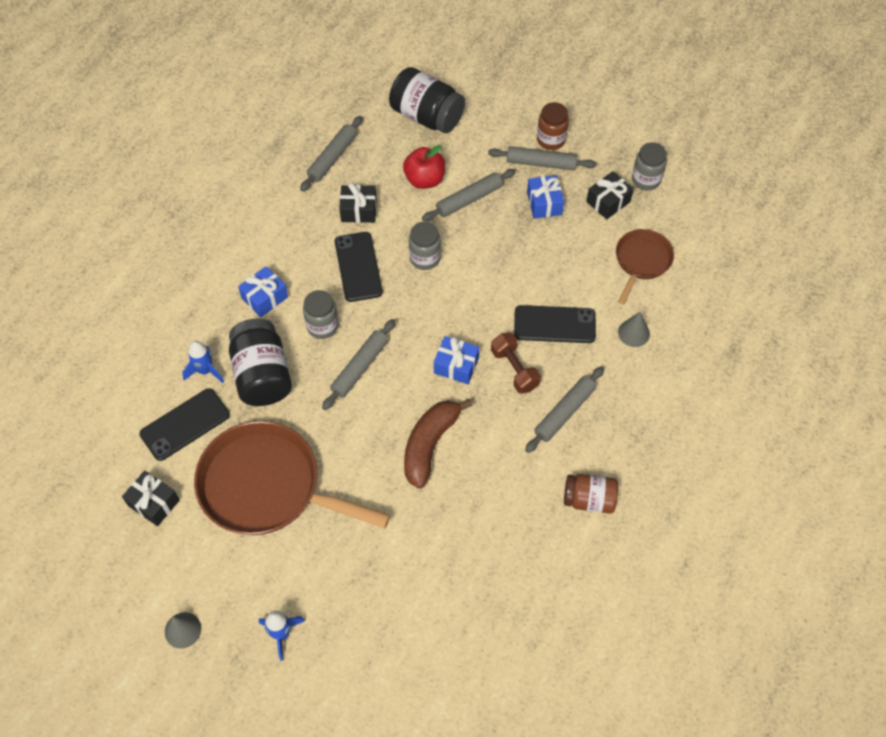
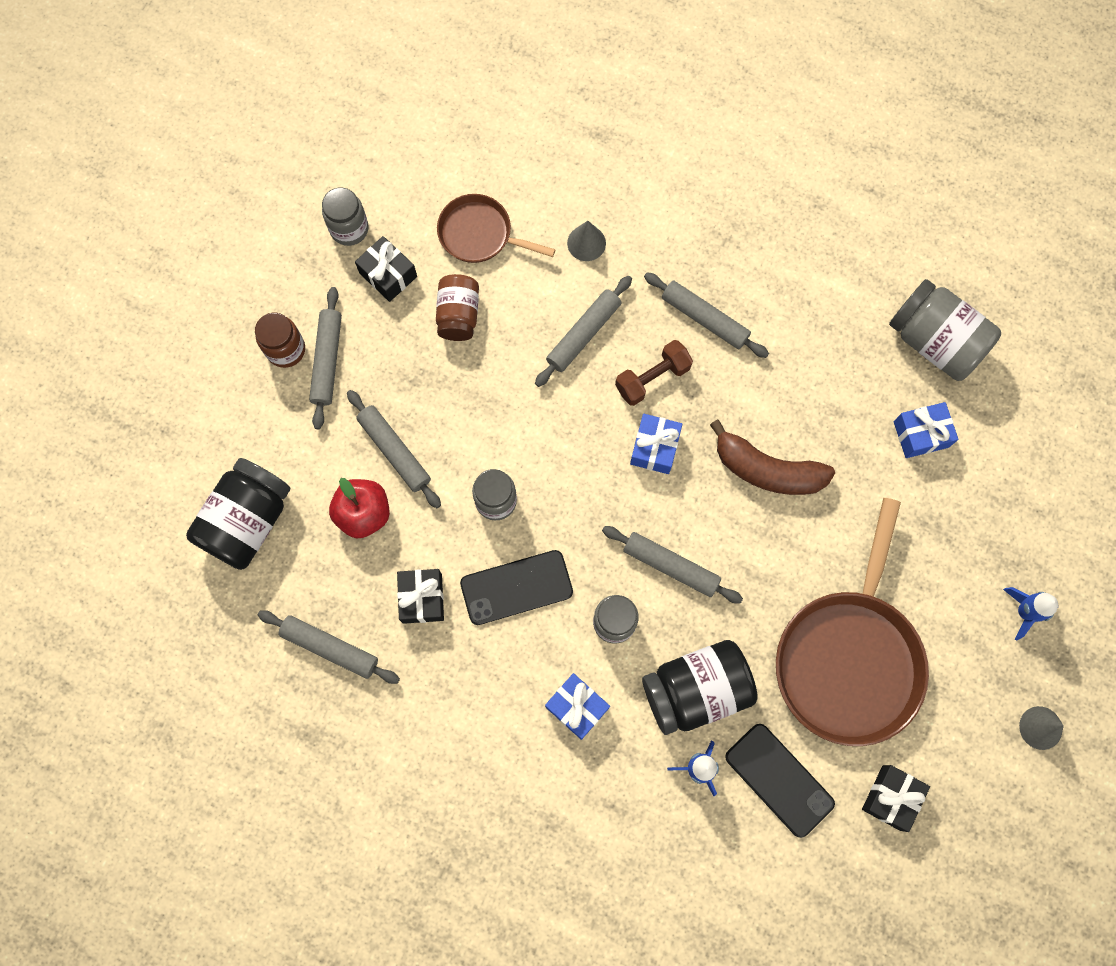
camera: 95 degrees left, 15 degrees up
black phone [514,305,596,343] -> grey rolling pin [535,276,632,387]
blue gift [527,175,564,219] -> blue gift moved to [894,402,958,458]
brown jar [564,474,618,513] -> brown jar moved to [436,274,479,341]
none -> grey jar [889,279,1001,381]

